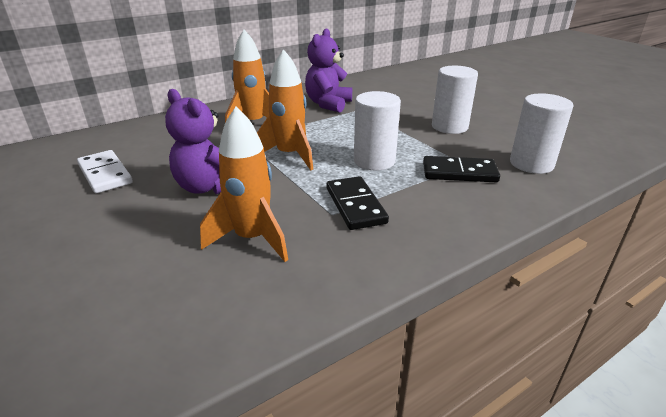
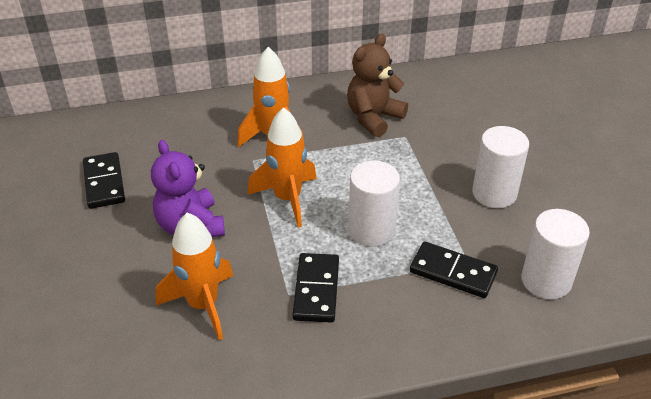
camera: 20 degrees right, 10 degrees up
white domino [77,150,133,193] -> black domino [83,152,125,209]
purple teddy bear [305,28,352,113] -> brown teddy bear [347,34,408,137]

